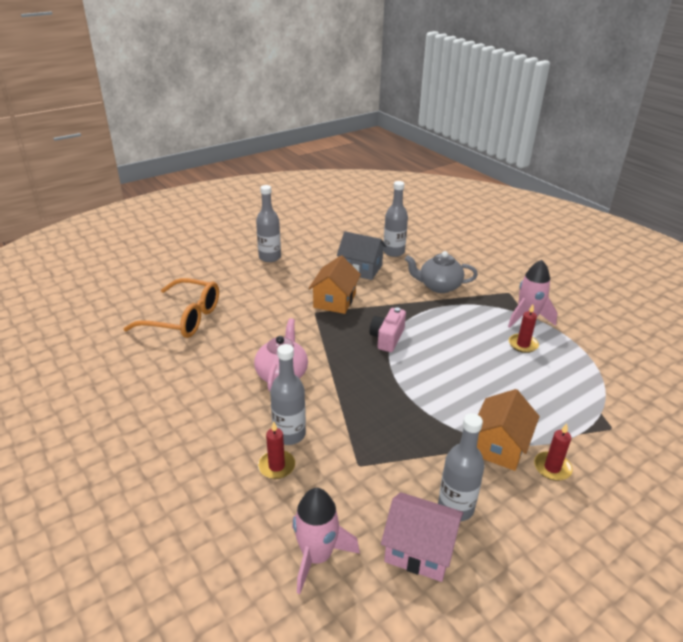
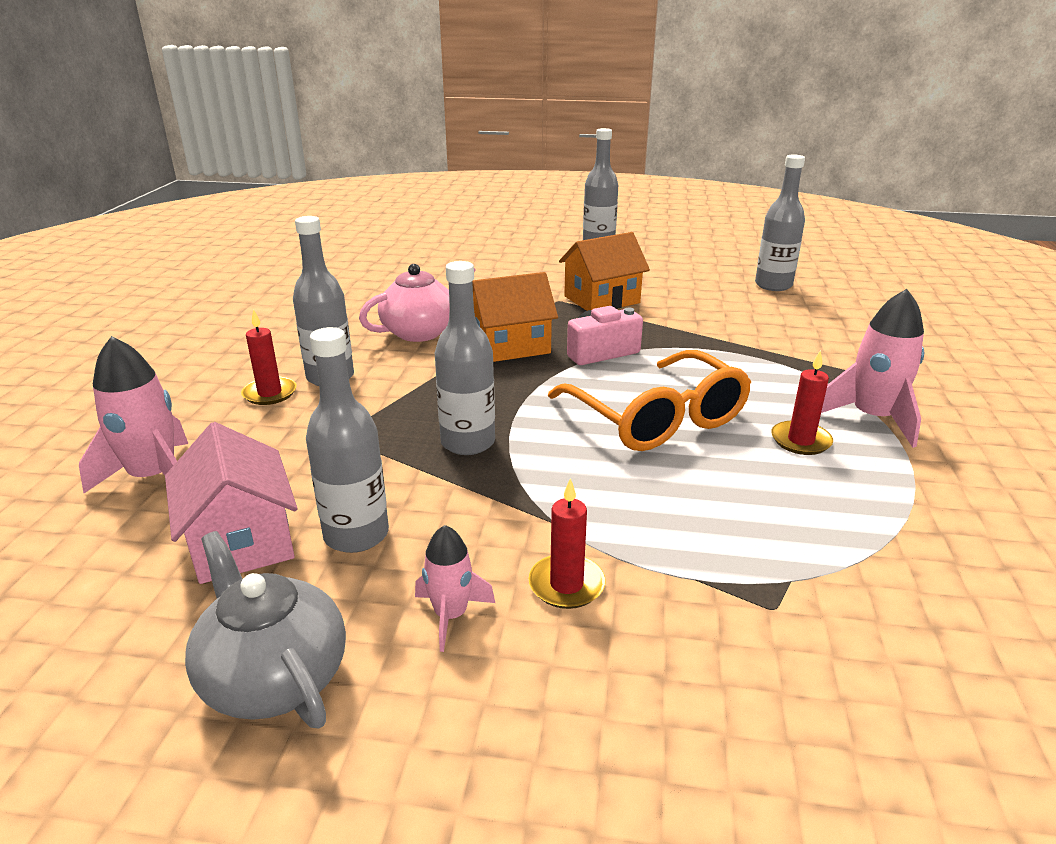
camera: 45 degrees right, 5 degrees down
orange glasses [123,278,219,338] -> orange glasses moved to [548,350,751,451]
grey house [337,231,386,280] -> none
grey teapot [405,251,478,293] -> grey teapot moved to [185,531,346,728]
orange house [477,389,540,471] -> orange house moved to [472,272,558,362]
none -> pink rocket [415,525,495,652]
none -> grey bottle [435,261,495,455]

